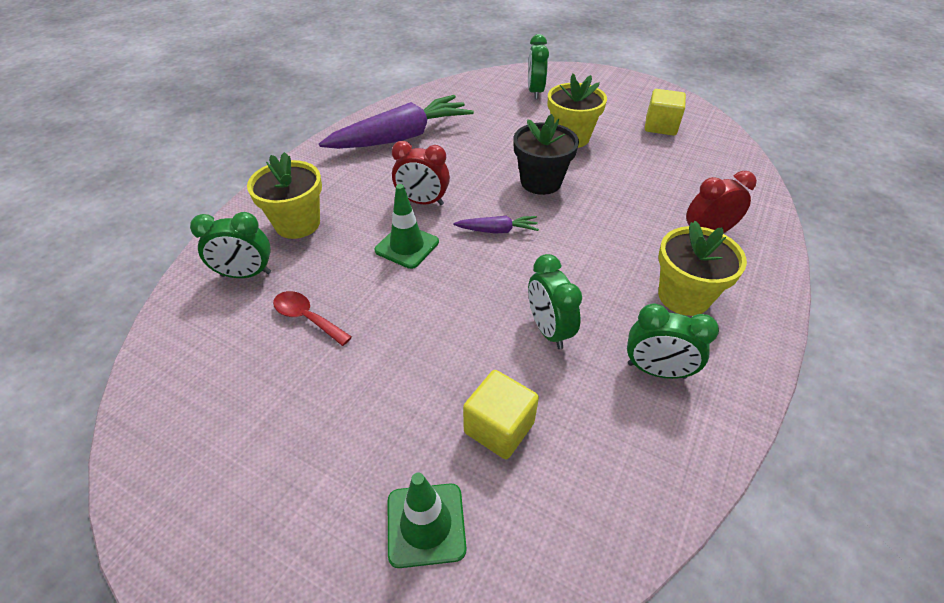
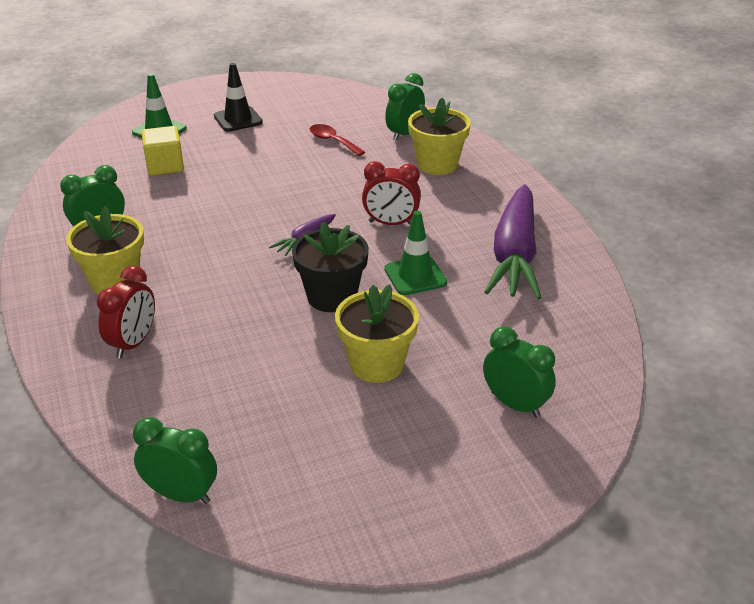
camera: 130 degrees right, 10 degrees down
red spoon [273,291,352,346] -> red spoon turned 120 degrees counterclockwise [310,124,365,156]
green traffic cone [374,184,439,269] -> green traffic cone moved to [384,211,447,295]
red clock [392,141,450,205] -> red clock turned 135 degrees counterclockwise [362,161,421,225]
green clock [528,254,582,349] -> green clock moved to [133,417,217,504]
yellow cube [645,89,686,136] -> none
none -> black traffic cone [214,63,263,132]

